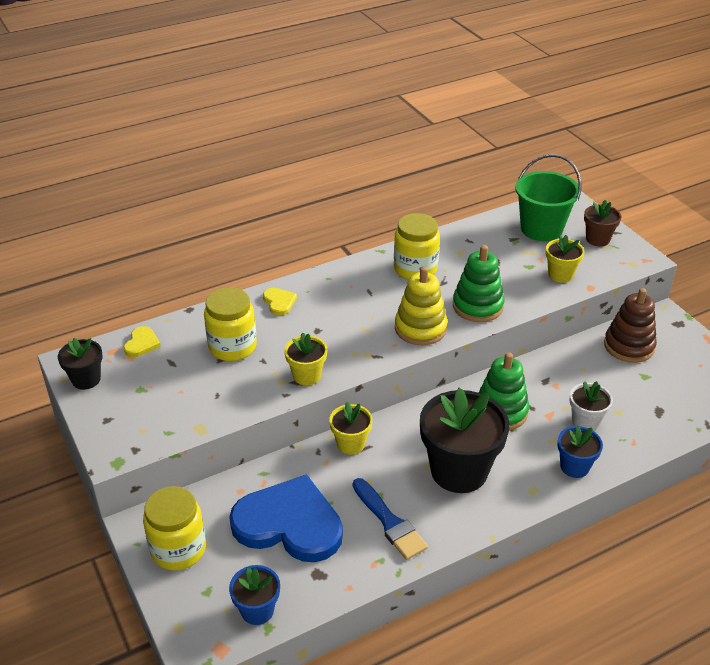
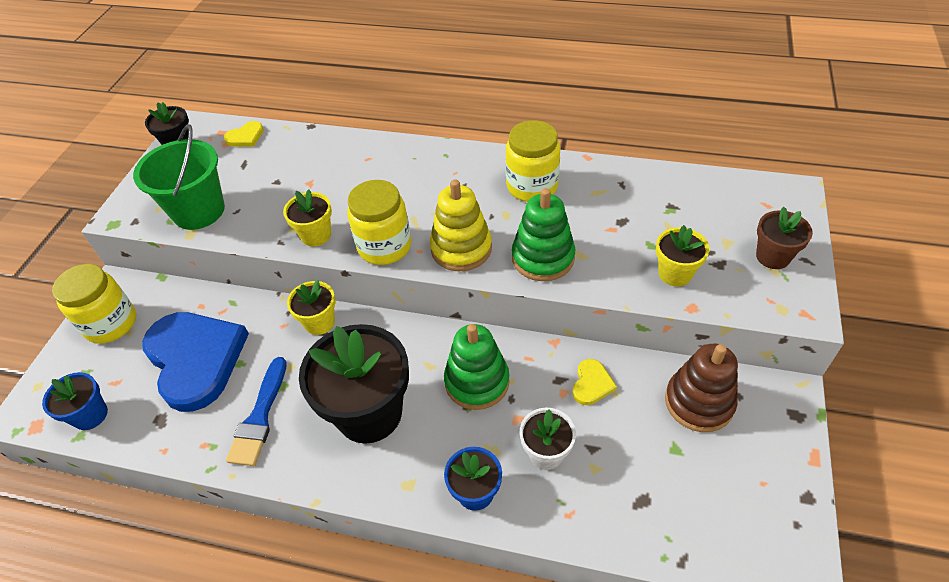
camera: 45 degrees right, 10 degrees up
yellow jar [204,287,257,361] -> yellow jar moved to [347,180,411,265]
yellow heart [263,288,297,315] -> yellow heart moved to [572,359,617,405]
green bucket [515,154,581,241] -> green bucket moved to [133,124,225,230]

